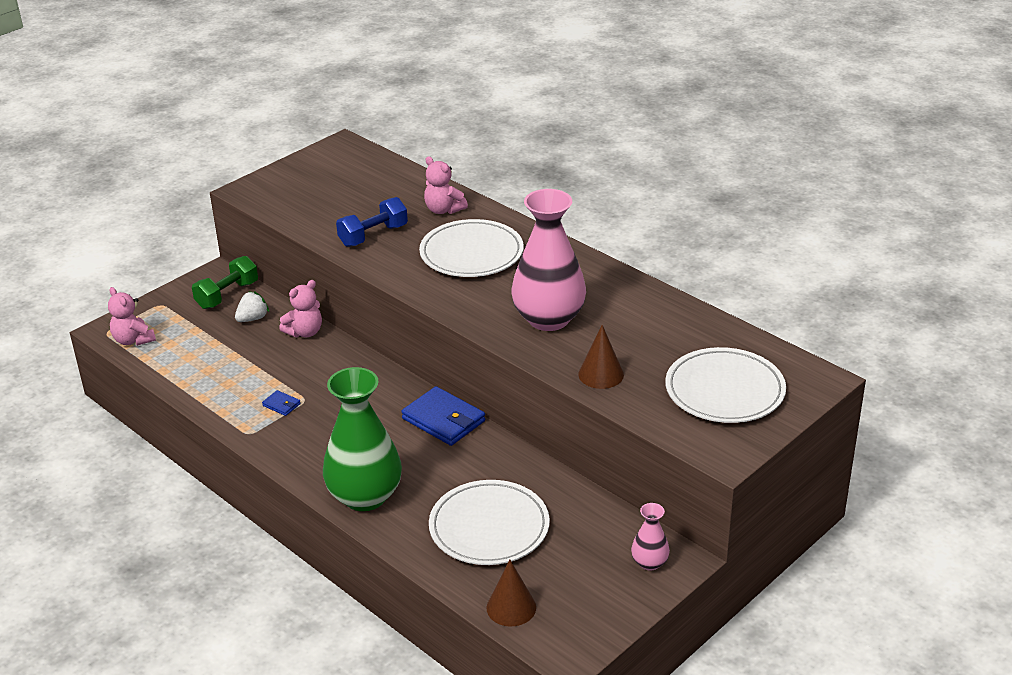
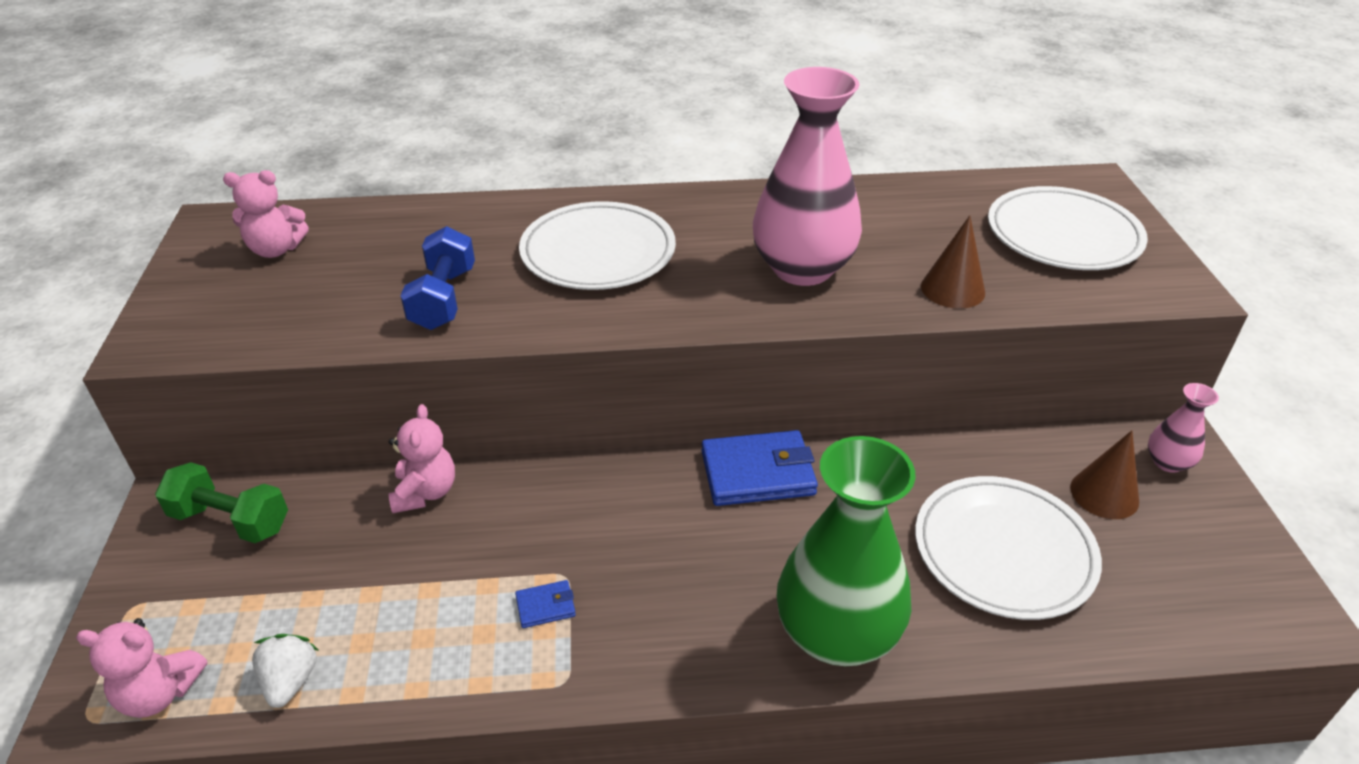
camera: 50 degrees left, 5 degrees up
green dumbbell [192,256,258,309] -> green dumbbell turned 60 degrees counterclockwise [155,462,288,543]
white strawberry [235,291,269,322] -> white strawberry moved to [252,634,318,708]
pink teddy bear [424,156,468,214] -> pink teddy bear moved to [223,170,309,258]
brown cone [486,560,536,627] -> brown cone moved to [1070,430,1139,519]

